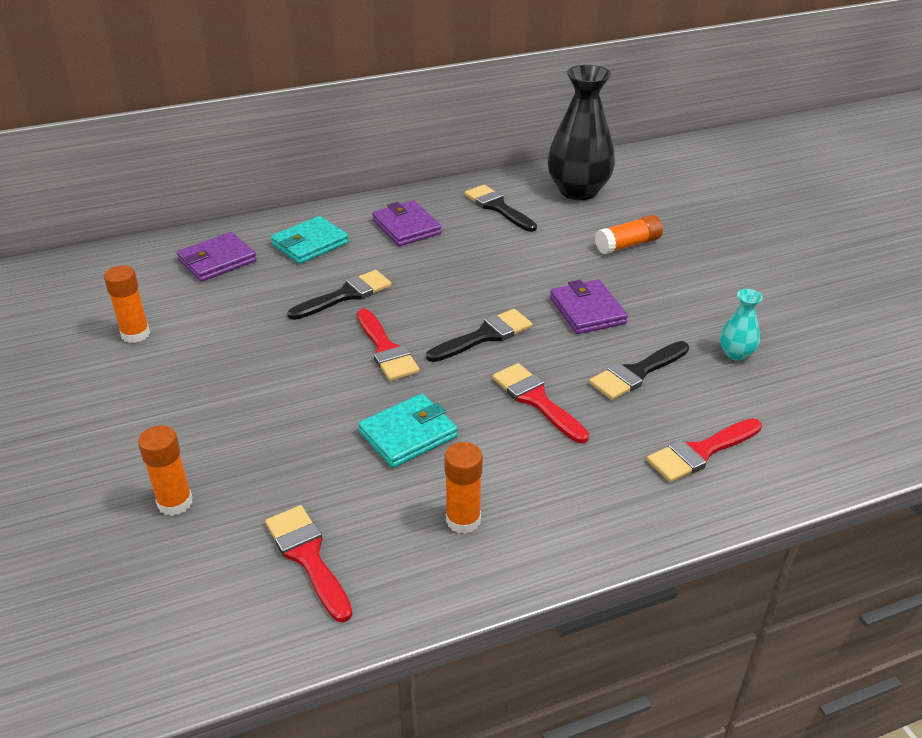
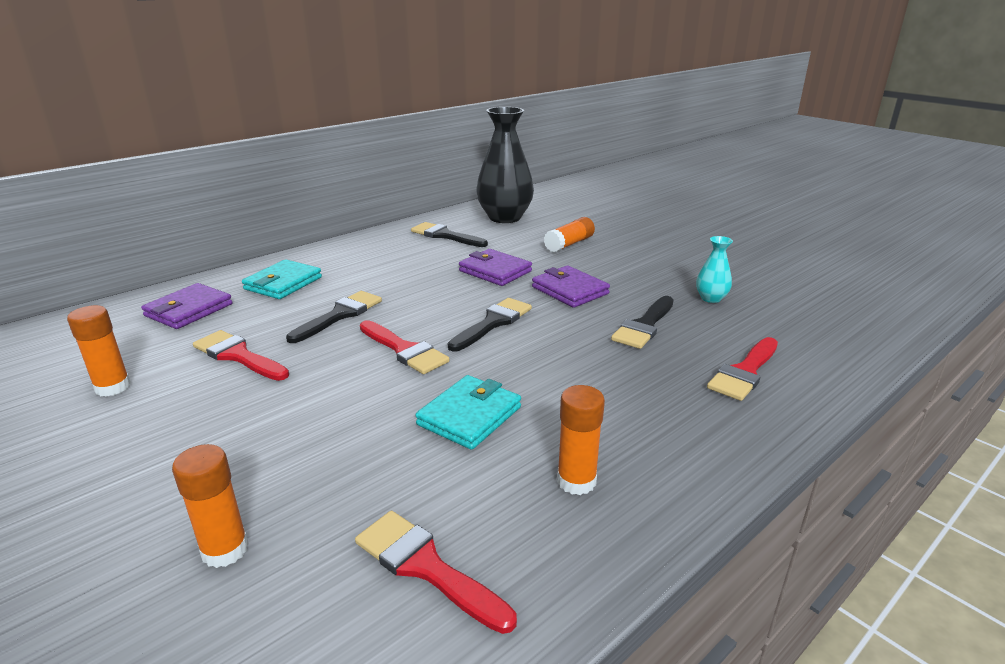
camera: 20 degrees left, 10 degrees down
purple wallet [372,200,442,246] -> purple wallet moved to [459,249,532,286]
red brush [492,363,589,443] -> red brush moved to [193,330,289,381]

